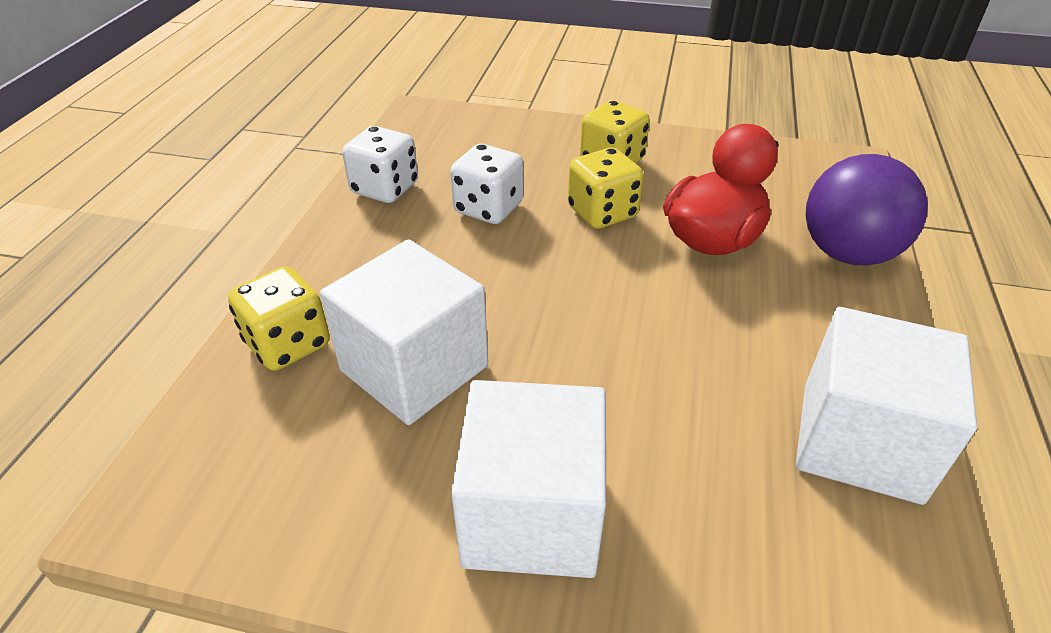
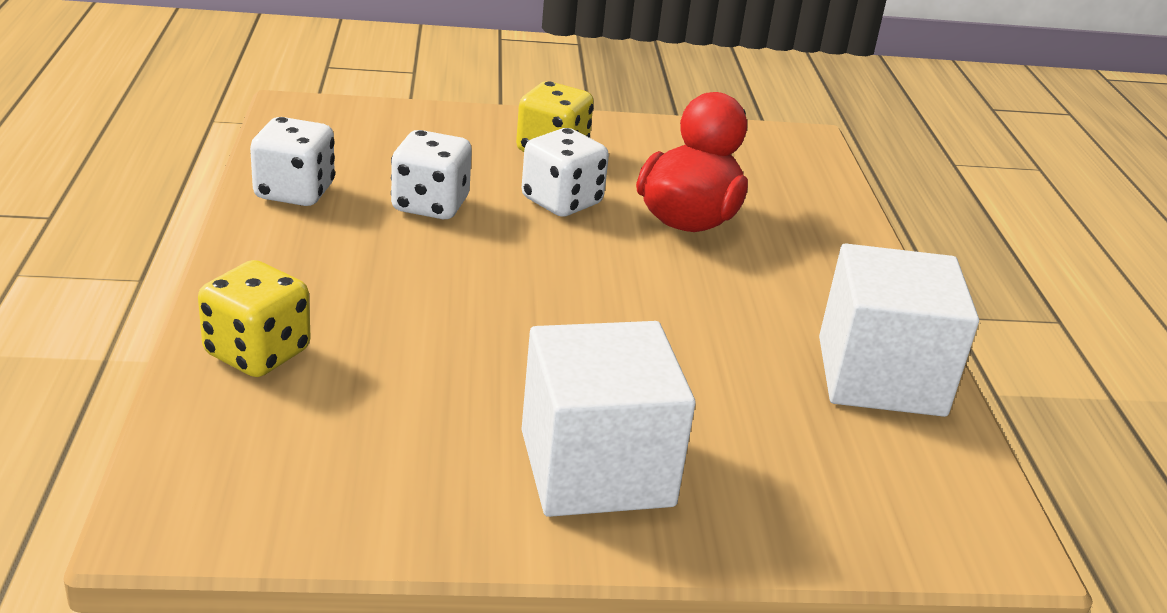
camera: 20 degrees left, 10 degrees down
white cube [320,239,488,425] -> none
yellow dice [568,148,644,229] -> white dice [522,128,609,217]
purple ball [806,154,928,266] -> none

